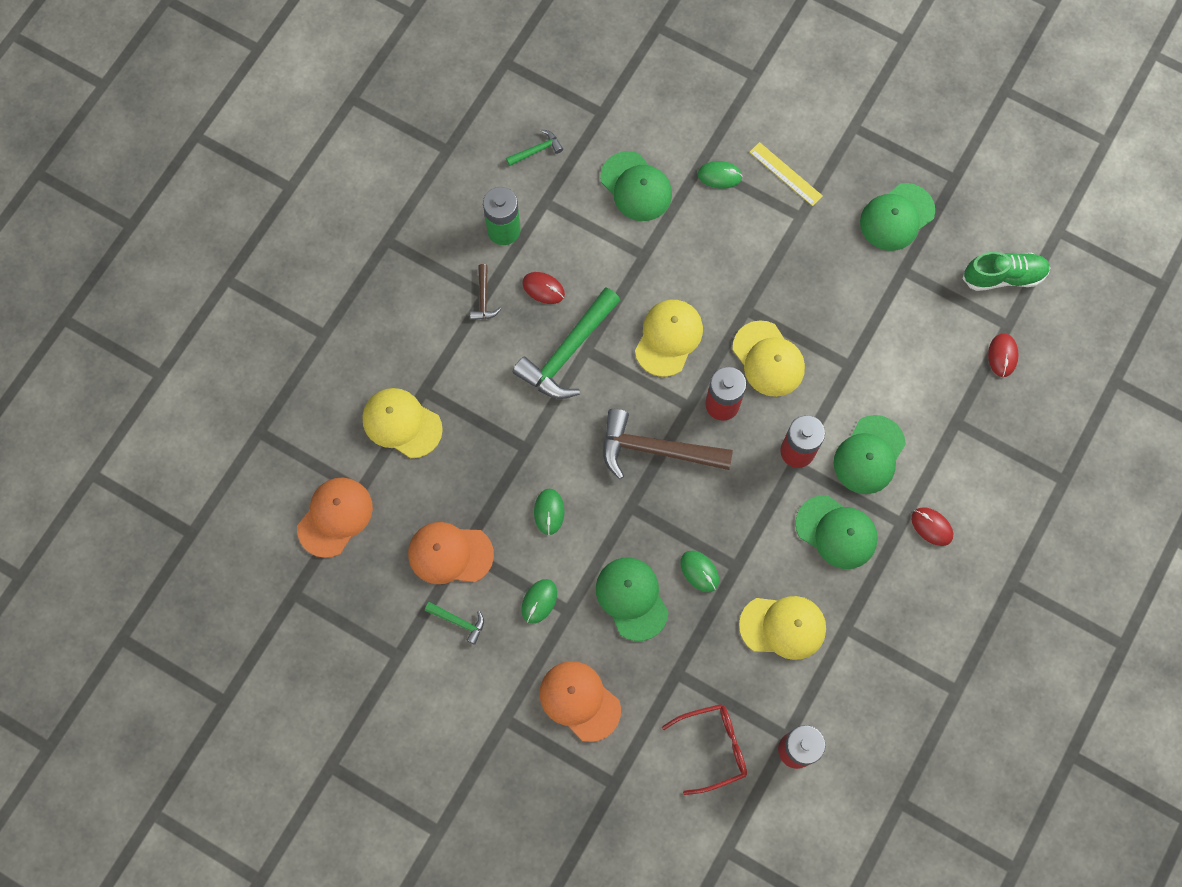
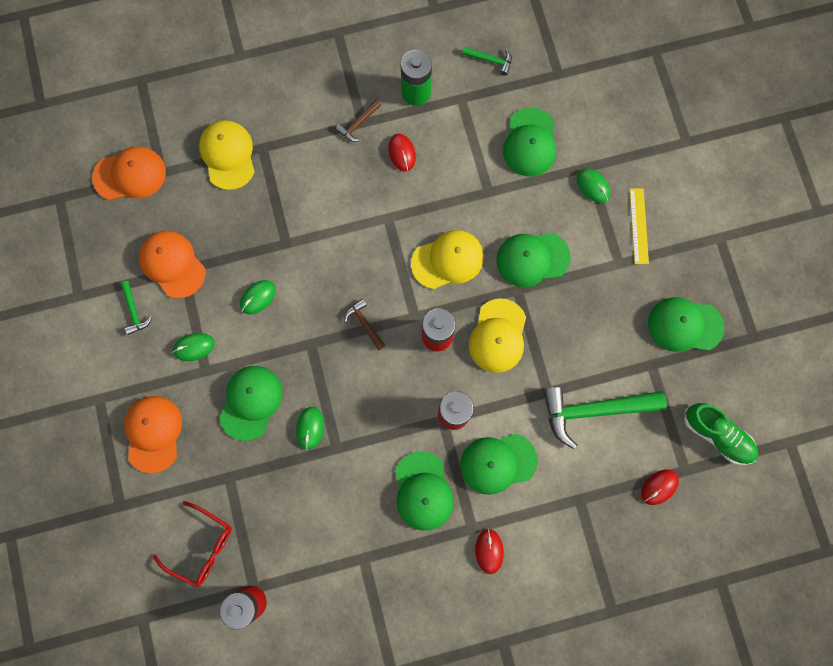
camera: 45 degrees right, 5 degrees up
green hammer [513,287,620,399] -> green hammer moved to [543,386,667,449]
brown hammer [603,409,733,479] -> brown hammer [344,299,385,350], size x0.46
yellow cap [739,596,826,660] -> none
none -> green cap [496,233,571,287]

